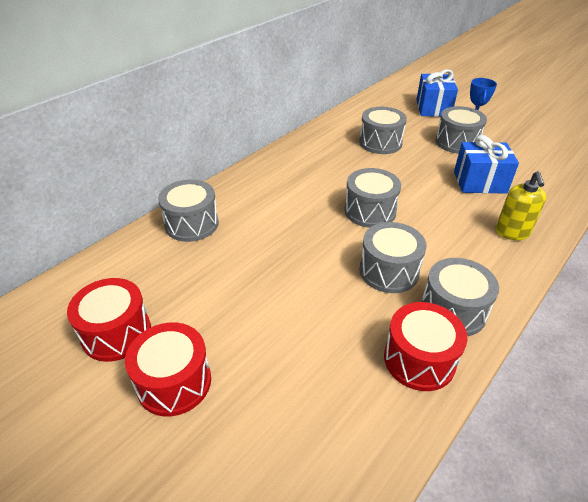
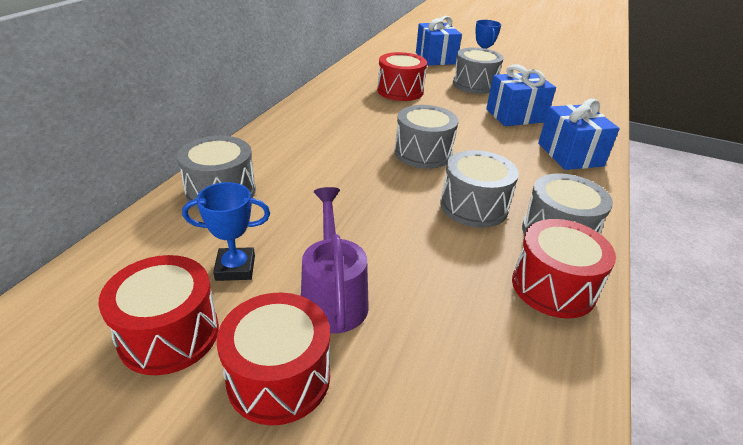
camera: 20 degrees left, 5 degrees down
grey drum [359,107,407,154] -> red drum [377,52,427,101]
yellow soap dispenser [496,171,547,240] -> blue gift [538,99,620,170]
none -> blue trophy [182,182,270,281]
none -> purple watering can [301,187,369,333]

